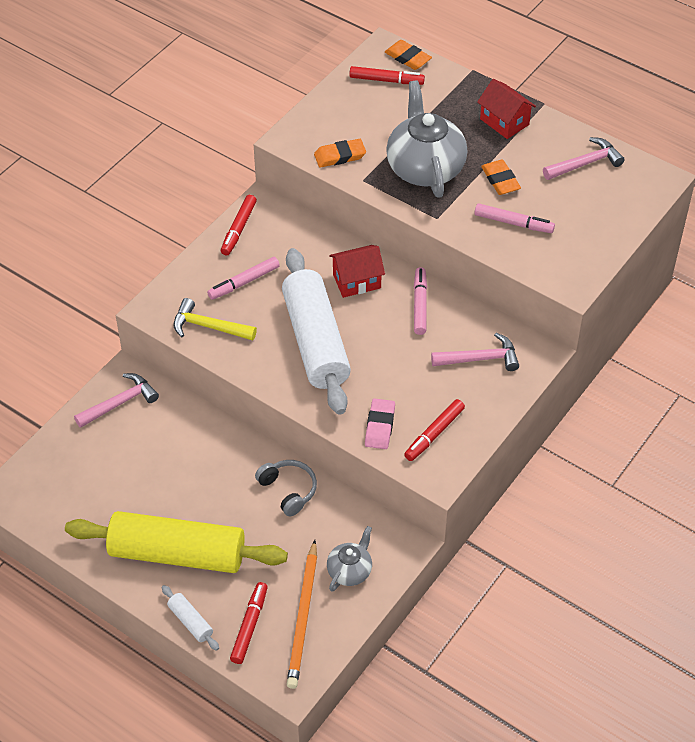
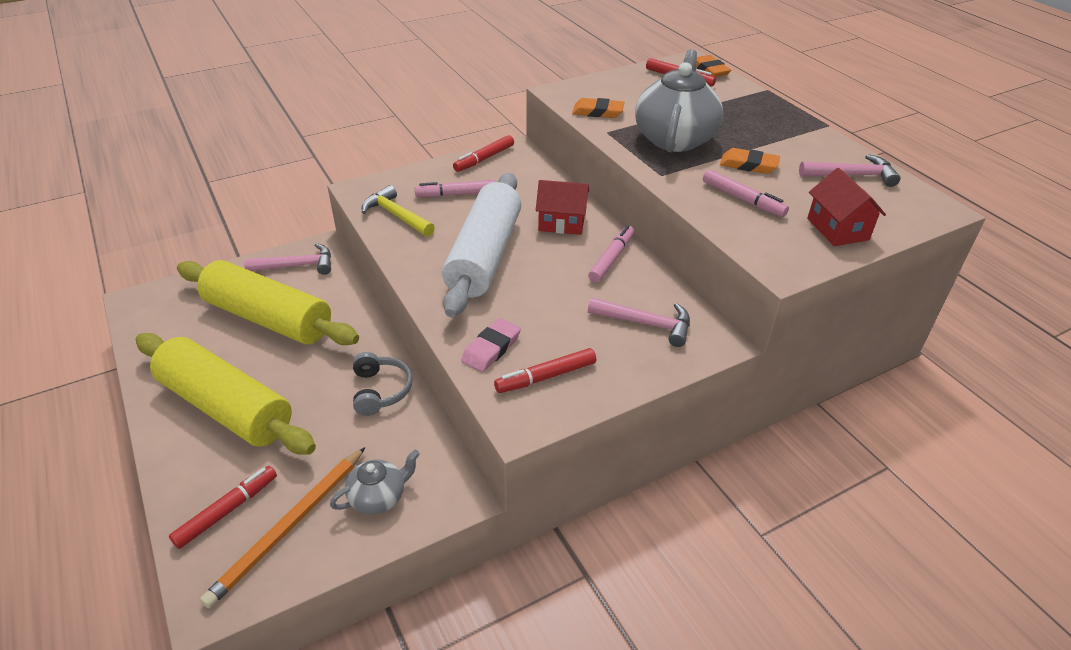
camera: 25 degrees right, 10 degrees down
white rolling pin [162,585,219,651] -> none
red house [477,79,536,139] -> red house moved to [807,168,886,246]
orange eraser [481,160,521,195] -> orange eraser turned 75 degrees counterclockwise [720,148,780,174]
none -> yellow rolling pin [177,260,359,345]

